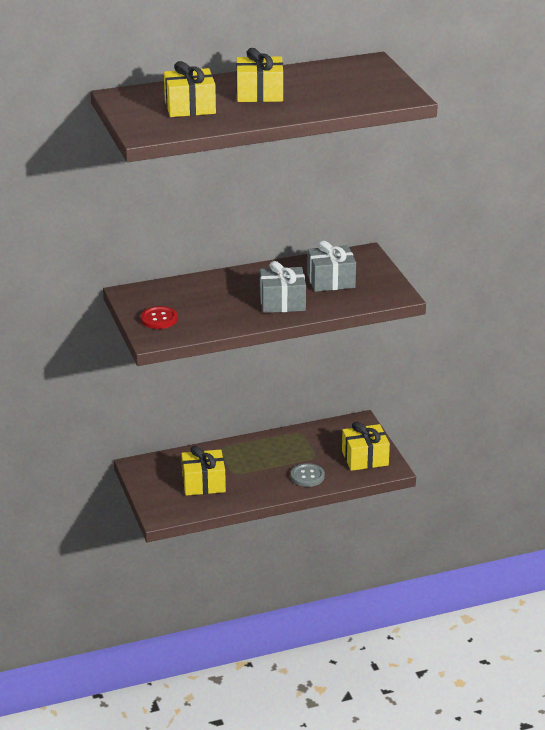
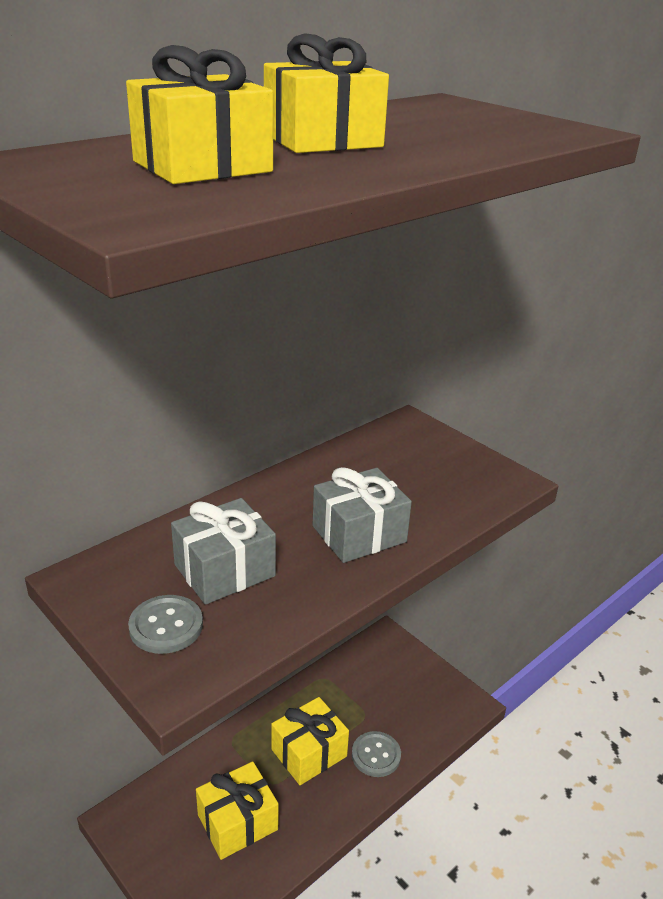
camera: 25 degrees left, 0 degrees up
red button [141,306,178,329] -> grey button [128,595,203,654]
grey gift [307,240,356,292] -> grey gift moved to [171,498,276,605]
yellow gift [342,422,390,471] -> yellow gift moved to [271,697,349,785]

